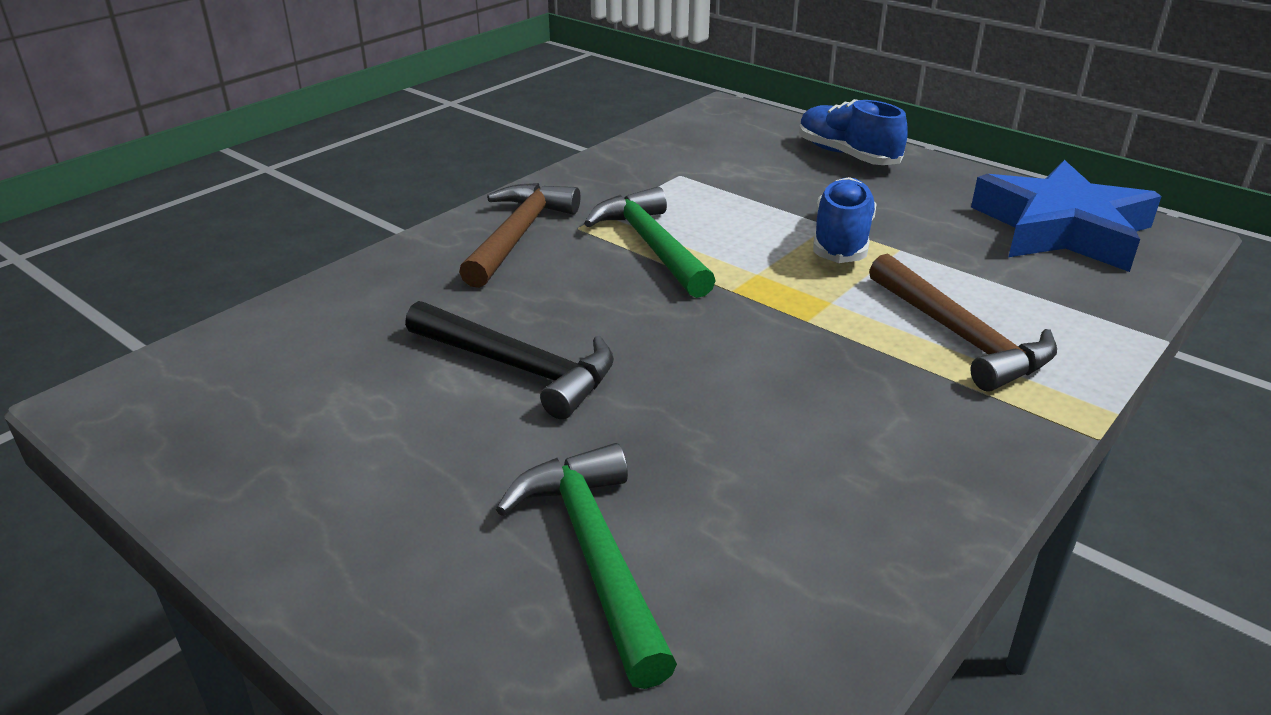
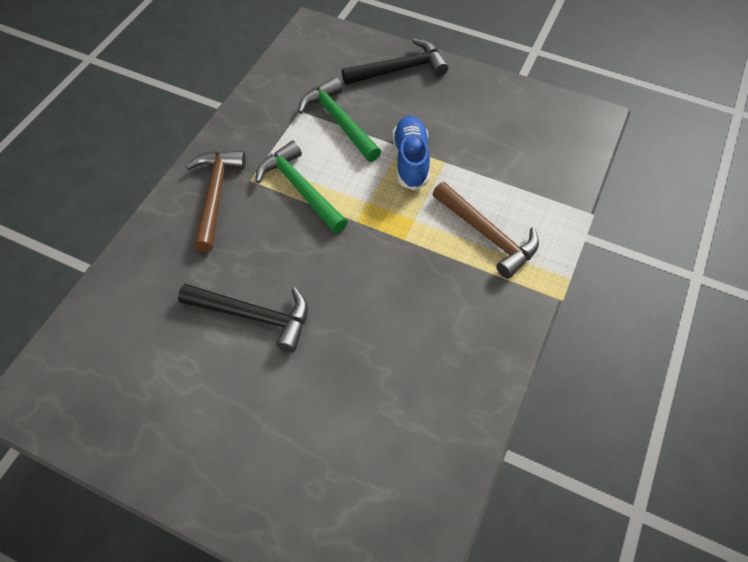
camera: 15 degrees left, 25 degrees up
green hammer [496,443,677,689] -> green hammer moved to [298,77,381,162]
blue shoe [799,99,908,165] -> black hammer [342,39,448,85]
blue star [971,160,1162,272] -> none

